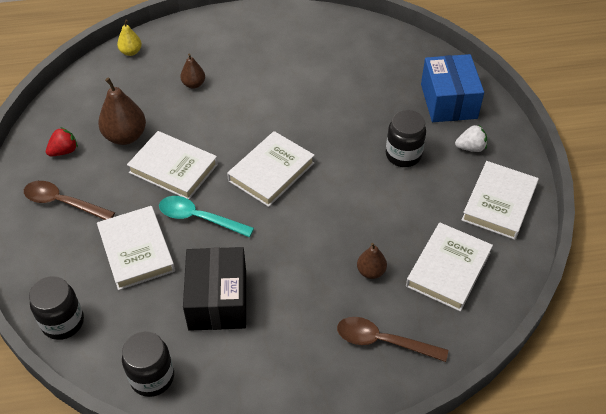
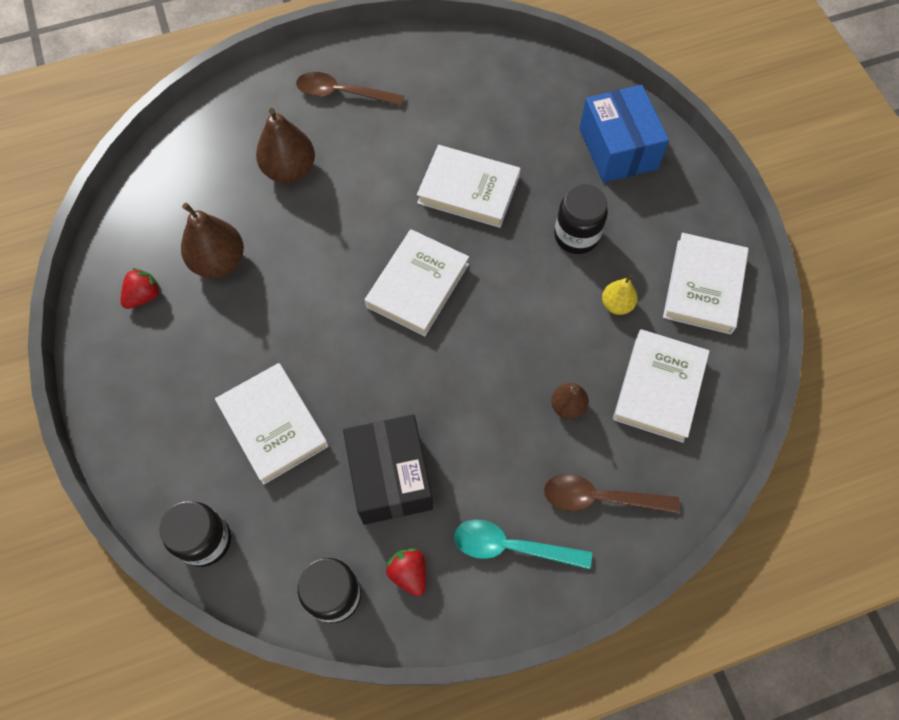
camera: 10 degrees left, 15 degrees up
brown spoon [24,181,115,220] -> brown spoon moved to [296,72,404,106]
yellow pear [117,20,142,56] -> yellow pear moved to [602,275,638,315]
white book [127,131,218,199] -> white book moved to [417,145,521,228]
turquoise spoon [159,196,254,237] -> turquoise spoon moved to [454,520,592,569]
brown pear [180,53,205,89] -> brown pear [256,108,315,183], size x1.76
white strawberry [455,124,487,152] -> none
none -> red strawberry [386,548,426,596]

